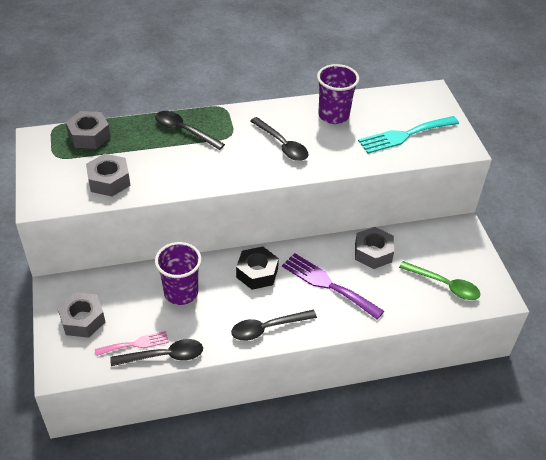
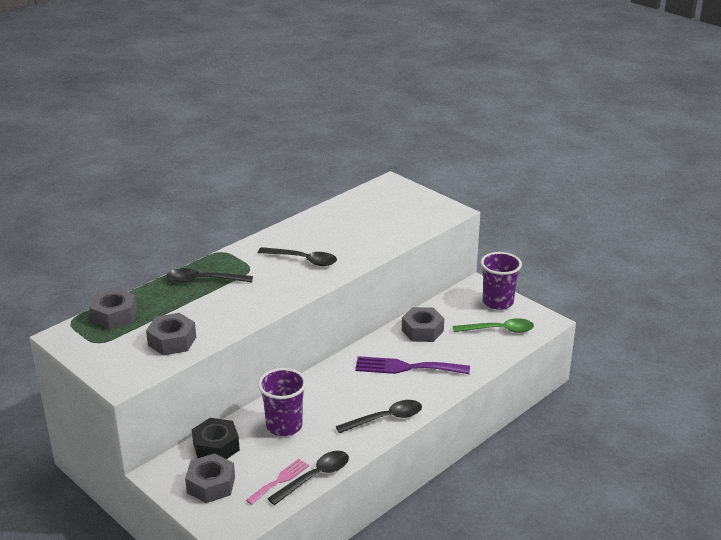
camera: 30 degrees left, 15 degrees down
black spoon [231,310,317,341] -> black spoon turned 150 degrees counterclockwise [336,400,422,433]
black nut [236,247,279,290] -> black nut moved to [192,418,240,459]
purple cup [317,64,359,124] -> purple cup moved to [481,252,522,310]
turquoise fork [358,116,459,154] -> none

